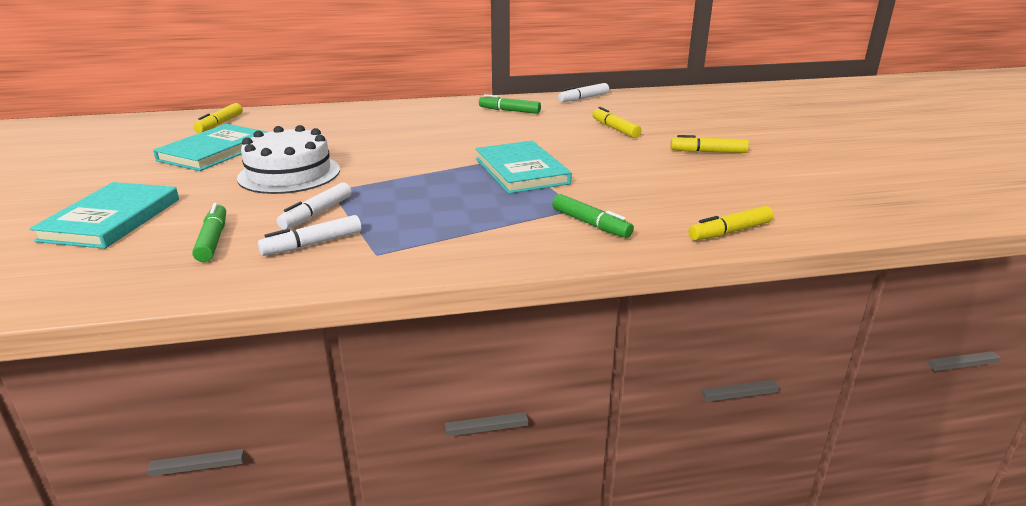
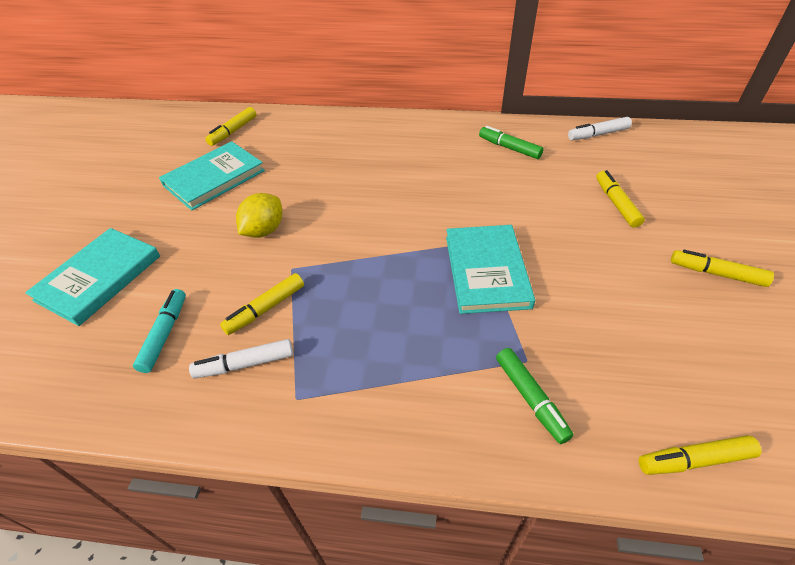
camera: 20 degrees right, 20 degrees up
green marker [192,203,226,262] -> turquoise marker [133,289,186,373]
white cake [237,125,340,194] -> yellow lemon [236,193,282,238]
white marker [277,183,352,230] -> yellow marker [220,273,304,335]

